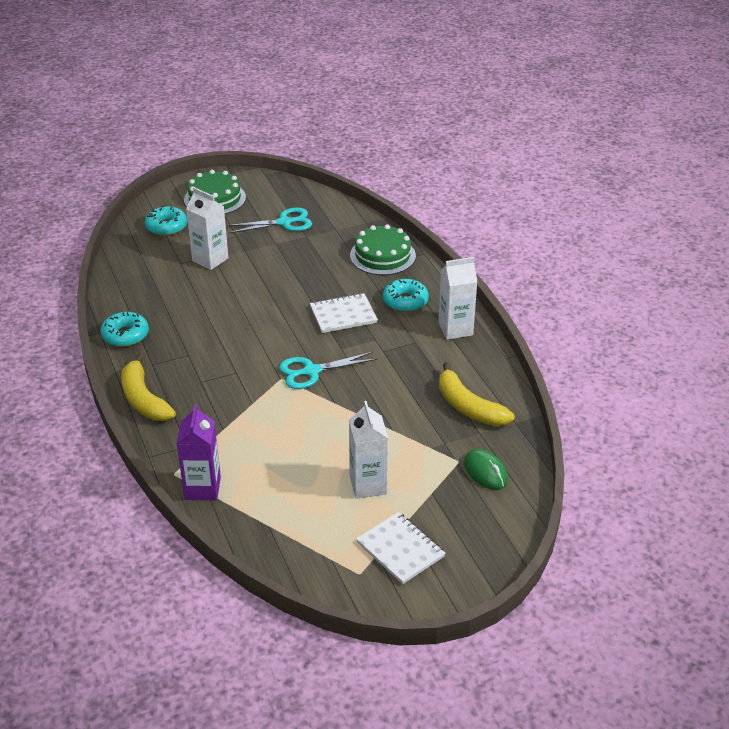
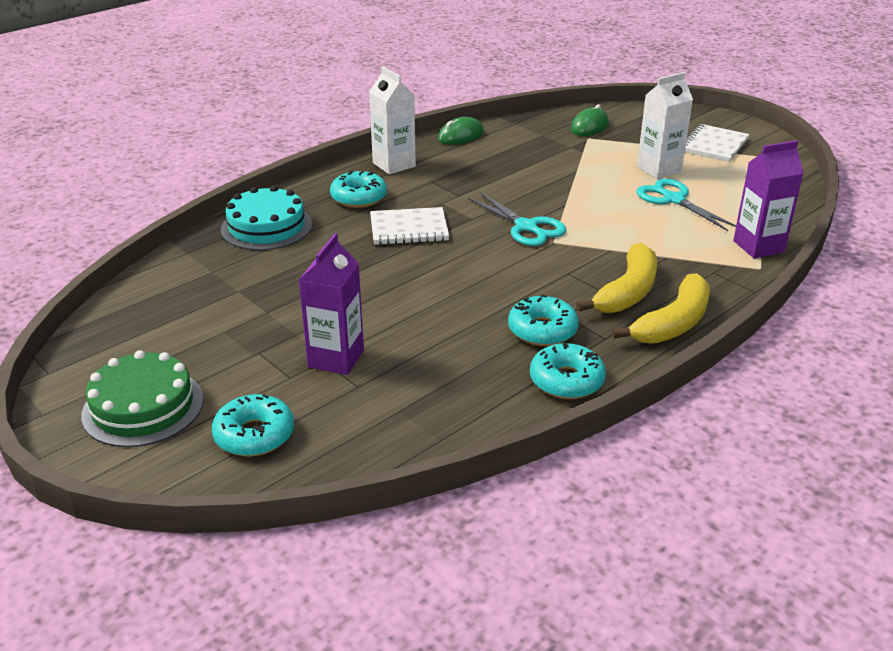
camera: 110 degrees left, 5 degrees down
white carton [186,187,228,270] -> purple carton [299,233,364,375]
turquoise scissors [227,208,312,233] -> turquoise scissors moved to [637,179,736,231]
white notebook [310,293,378,333] -> white notebook turned 60 degrees counterclockwise [370,207,449,245]
green cake [350,224,416,275] -> turquoise cake [221,186,312,250]
yellow banana [439,362,514,426] -> yellow banana moved to [576,243,657,313]
none -> green mouse [438,117,484,144]
none -> turquoise donut [508,295,579,346]

